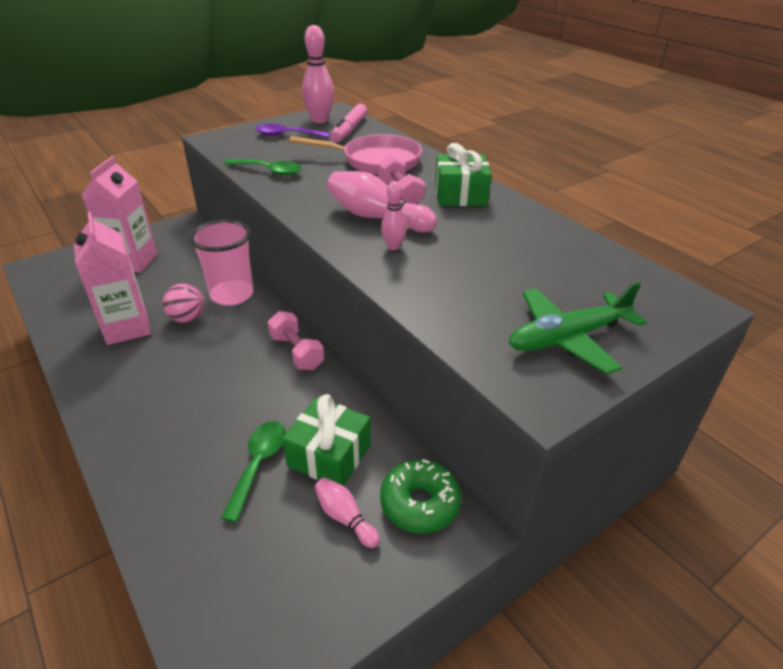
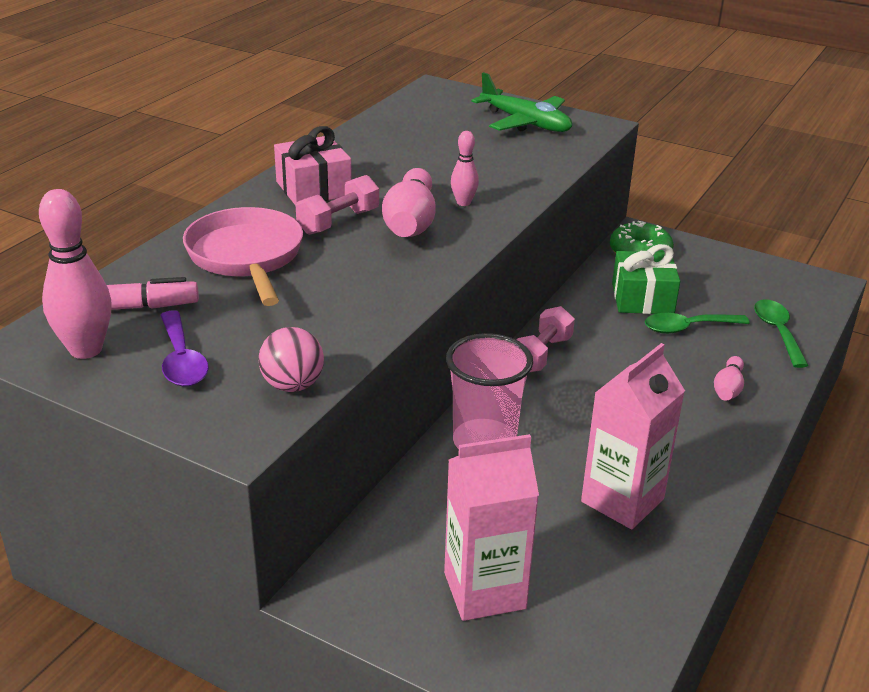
camera: 115 degrees left, 5 degrees down
pink ball [163,283,204,323] -> pink ball moved to [258,327,324,392]
green spoon [224,159,302,176] -> green spoon moved to [754,299,809,368]
pink bowling pin [315,477,380,548] -> pink bowling pin moved to [714,356,744,401]
green gift [435,143,491,206] -> pink gift [274,126,352,206]

